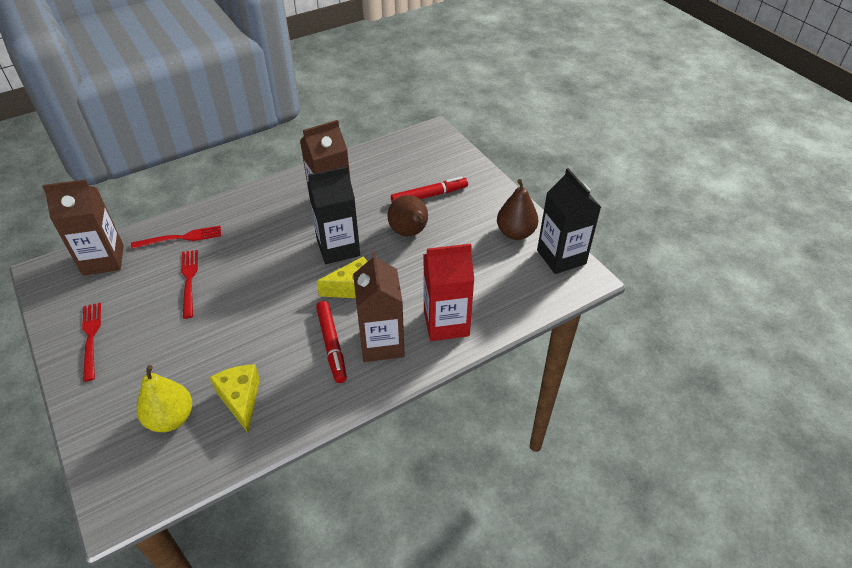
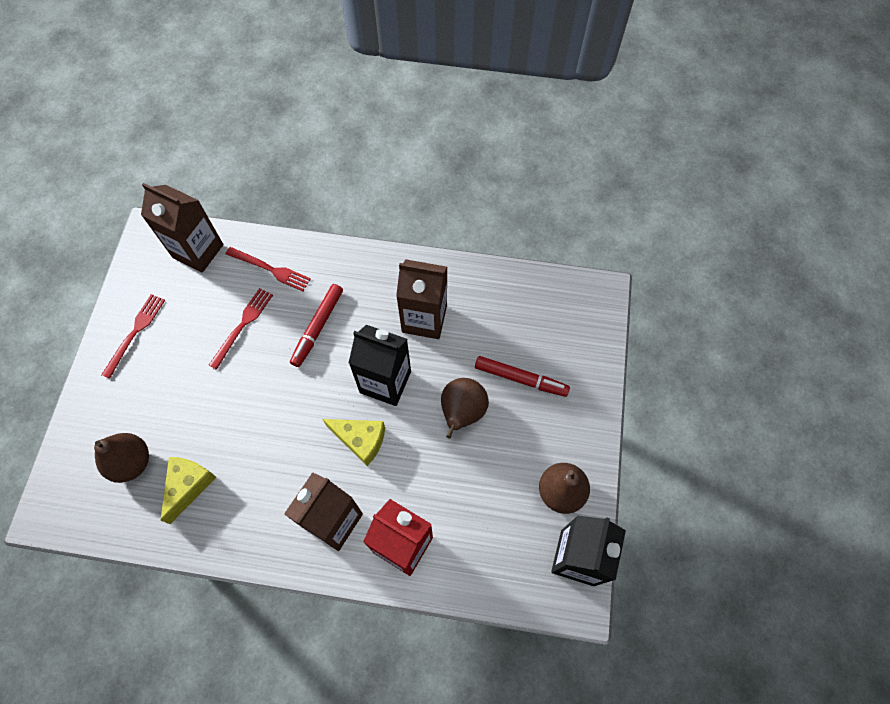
camera: 40 degrees right, 20 degrees up
yellow pear [137,365,192,432] -> brown pear [94,433,149,483]
red marker [316,301,347,383] -> red marker moved to [290,284,343,367]

